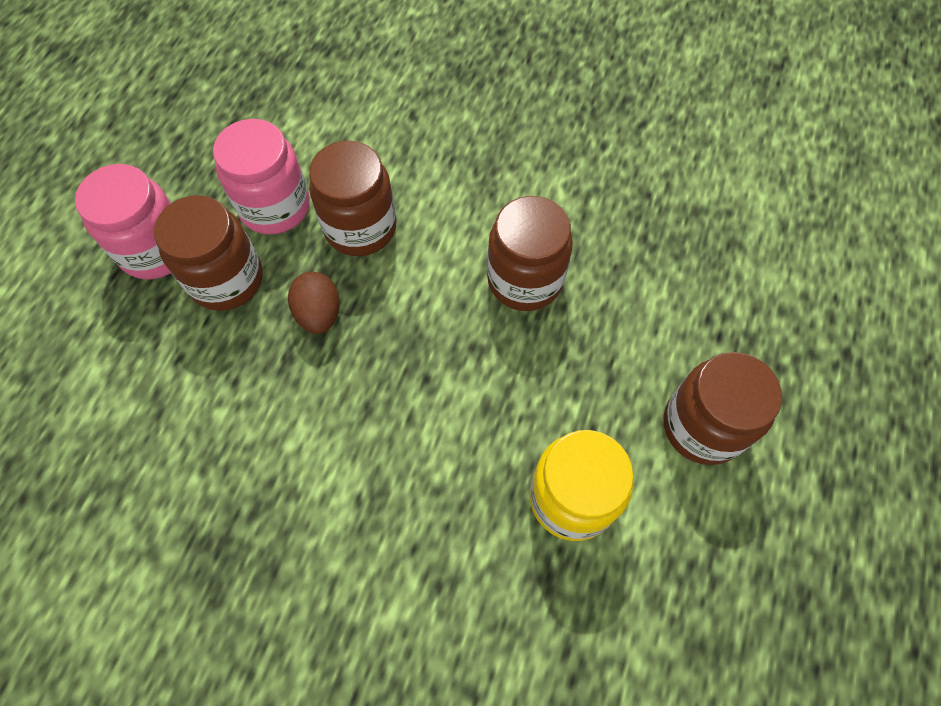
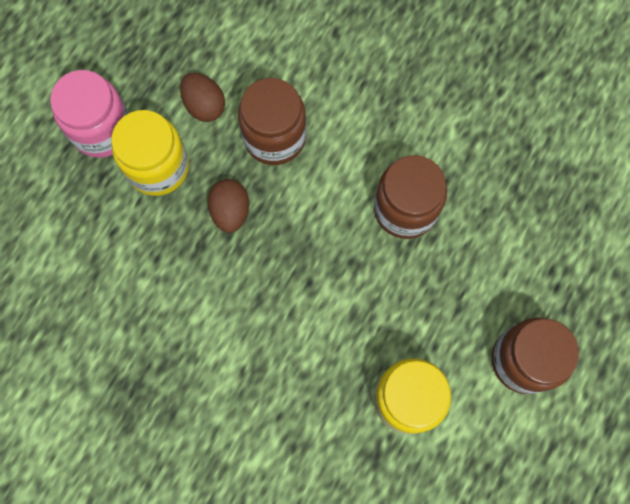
camera: 10 degrees right, 10 degrees up
brown jar [154,195,263,311] -> yellow jar [111,110,189,196]
pink jar [213,119,310,235] -> brown egg [180,72,225,122]

